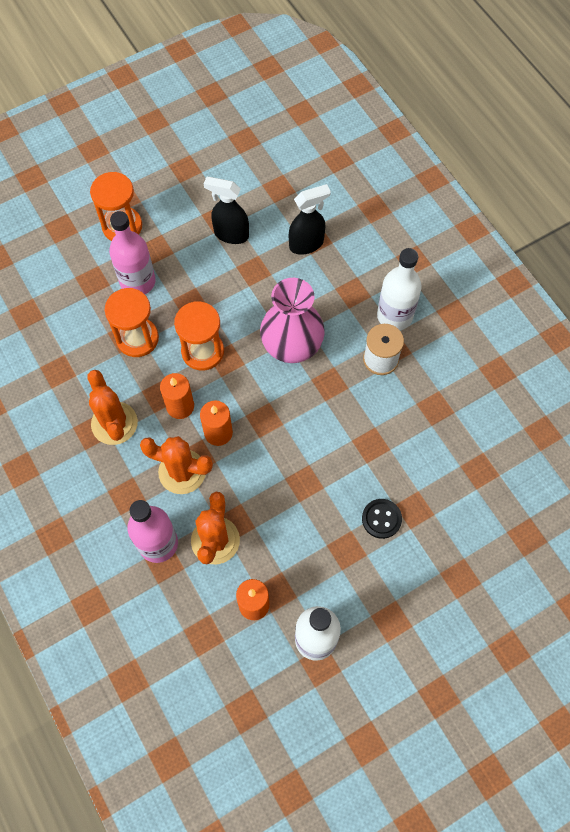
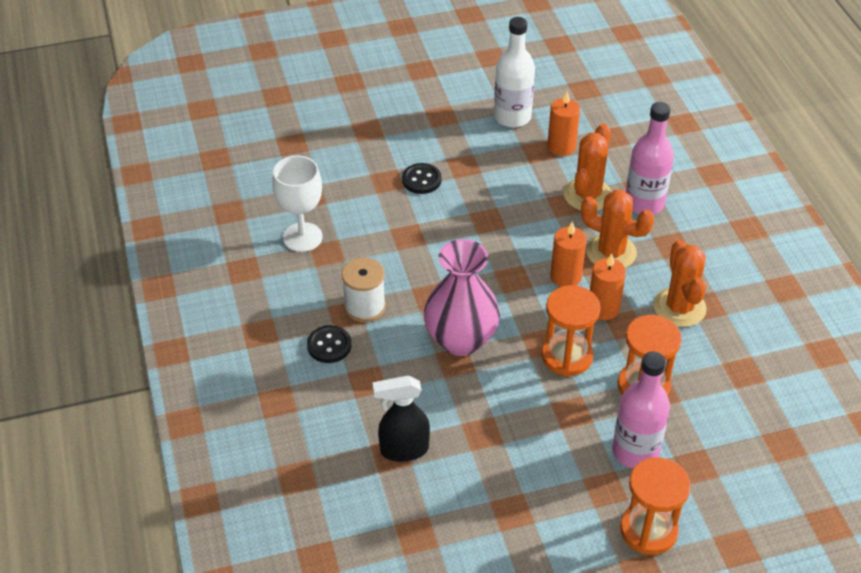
camera: 165 degrees left, 20 degrees down
black spray bottle [204,177,249,244] -> none
white bottle [377,248,422,330] -> black button [307,325,351,363]
none -> white goblet [272,155,323,252]

